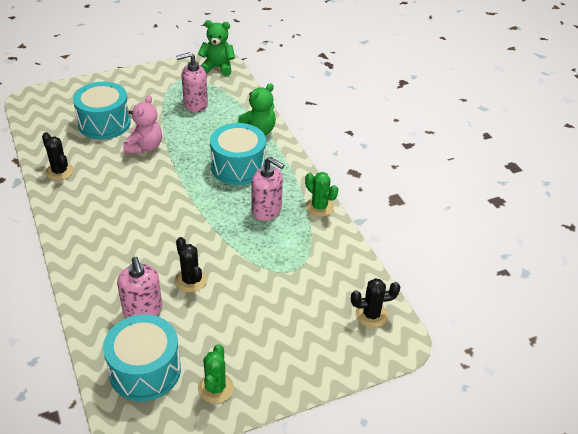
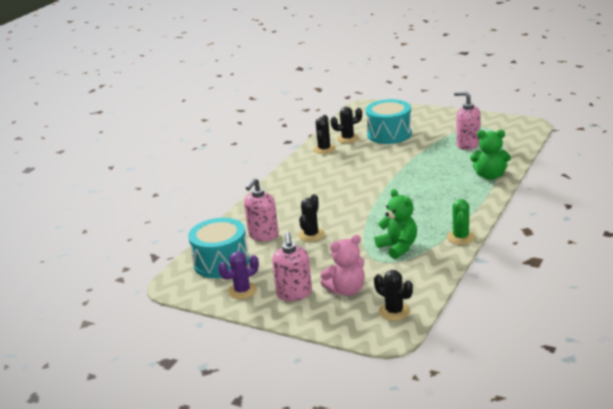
camera: 55 degrees right, 15 degrees down
pink teddy bear [123,95,162,154] -> pink teddy bear moved to [320,235,365,296]
green teddy bear [198,20,235,76] -> green teddy bear moved to [374,189,417,259]
green cactus [198,344,234,403] -> purple cactus [218,251,259,299]
turquoise drum [210,123,266,185] -> none
pink soap dispenser [251,157,284,221] -> pink soap dispenser moved to [272,232,312,301]
none -> black cactus [331,107,362,143]

